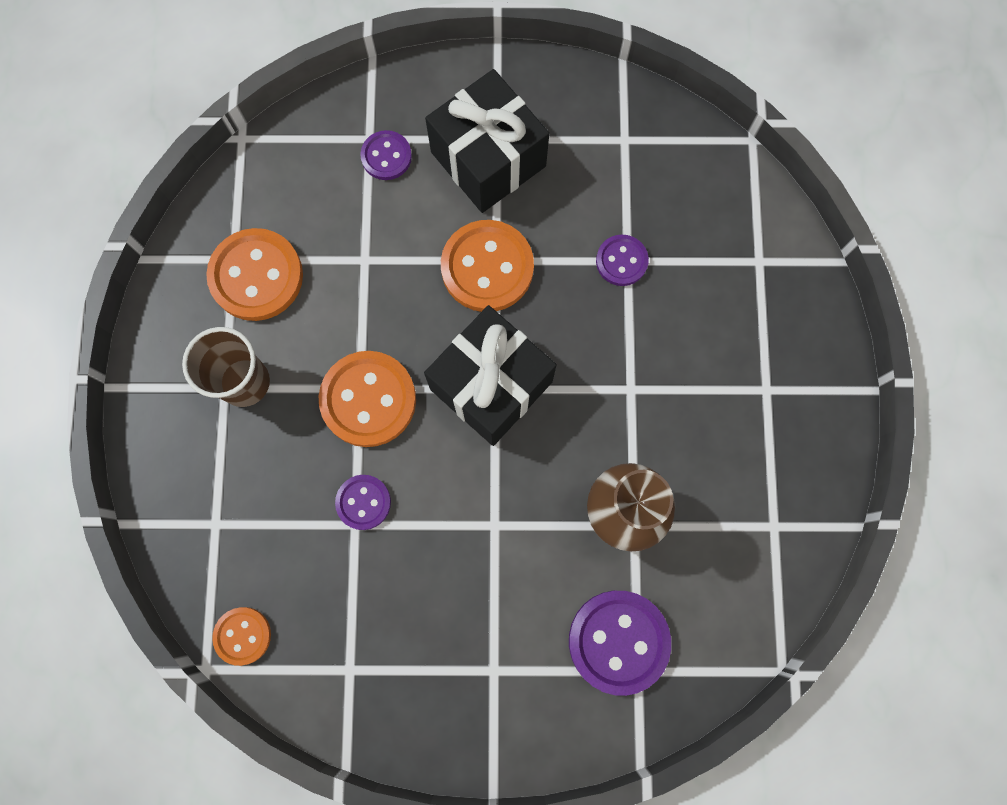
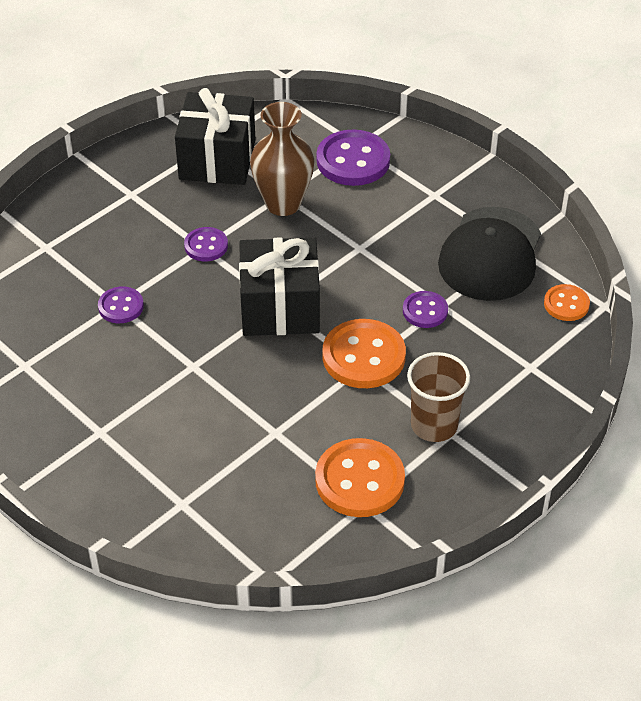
camera: 135 degrees left, 30 degrees down
purple button [360,130,412,180] -> purple button moved to [184,227,228,262]
black gift [425,69,549,213] -> black gift moved to [175,88,256,185]
orange button [441,220,534,312] -> none
none -> black cap [438,207,541,301]

